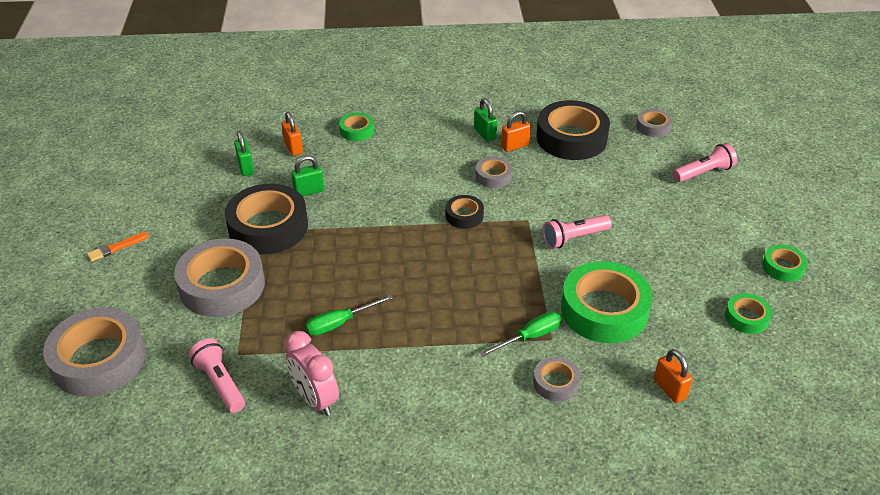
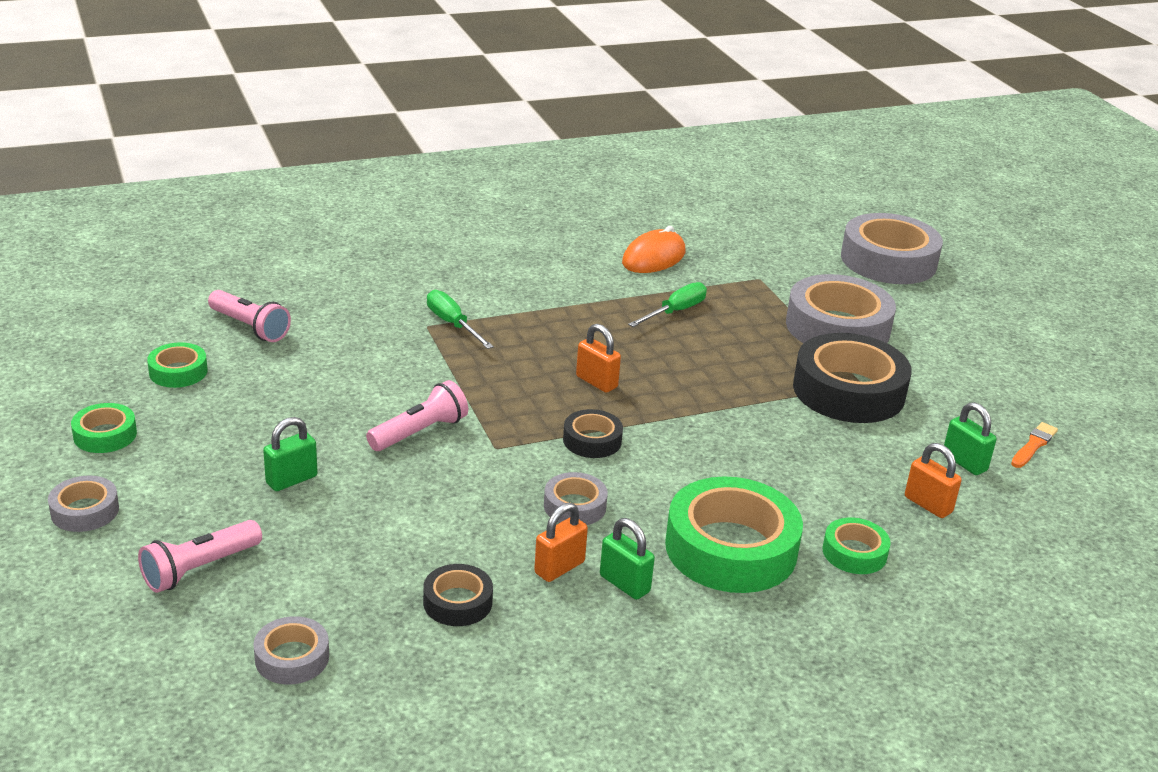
camera: 160 degrees right, 10 degrees down
orange brush [87,232,149,262] -> orange brush moved to [1011,422,1058,468]
pink flashlight [189,338,245,413] -> pink flashlight moved to [208,290,291,342]
pink clock [285,331,339,416] -> orange mouse [622,226,685,273]
green padlock [291,156,324,196] -> green padlock moved to [263,417,318,491]
green screwdriver [479,311,562,357] -> green screwdriver turned 105 degrees clockwise [427,290,494,349]
grey tape [533,357,580,402] -> grey tape moved to [48,476,119,532]
black tape [536,100,610,160] -> black tape [423,564,493,626], size x0.49
green tape [561,261,652,343] -> green tape moved to [665,476,803,593]
orange padlock [654,349,693,403] -> orange padlock moved to [576,324,621,393]

